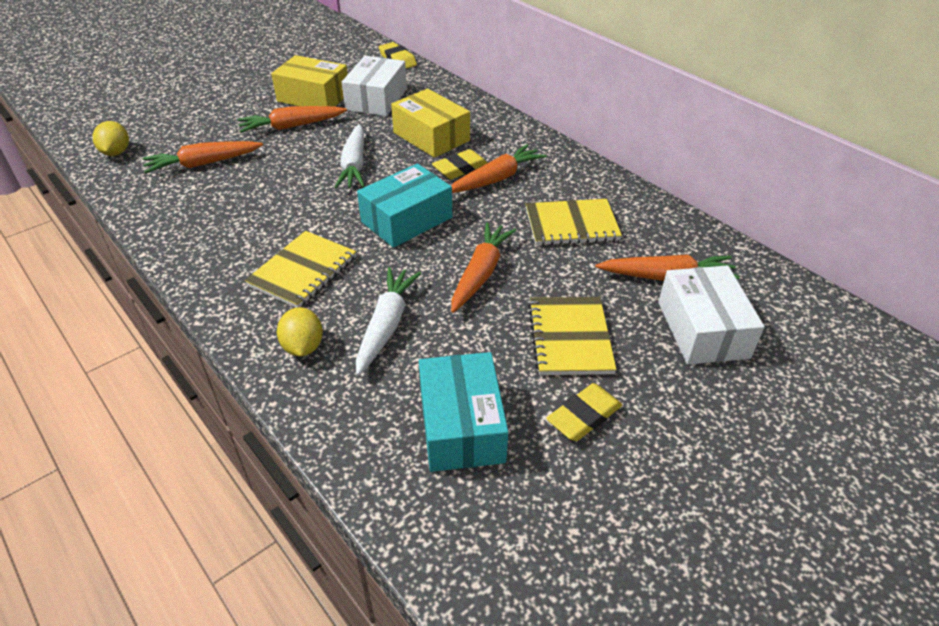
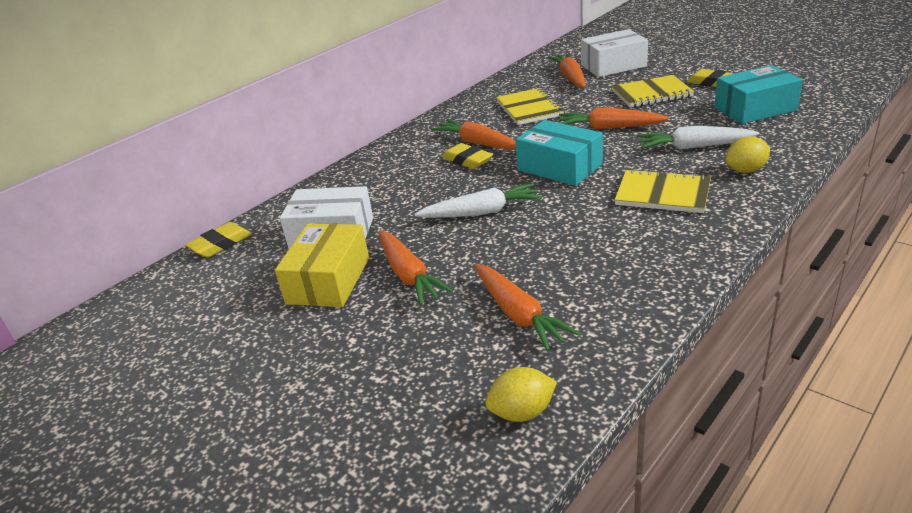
camera: 95 degrees left, 10 degrees down
yellow box [391,89,470,158] -> none

